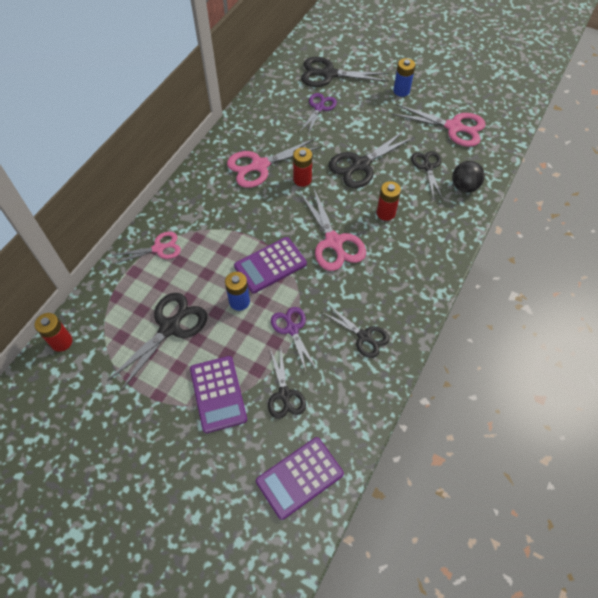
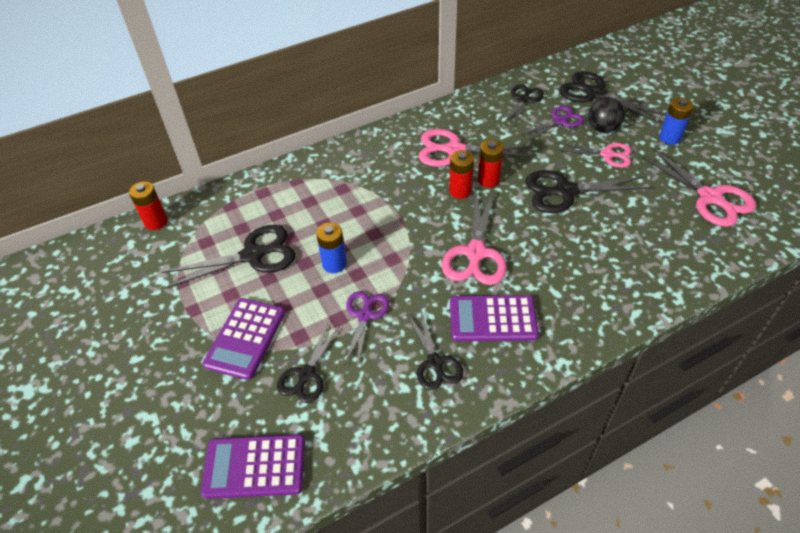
camera: 35 degrees right, 10 degrees down
pink scissors [112,232,181,264] -> pink scissors moved to [556,142,632,168]
purple calculator [234,237,307,293] -> purple calculator moved to [450,295,539,341]
red battery [377,181,401,221] -> red battery moved to [449,150,474,199]
black scissors [411,151,443,199] -> black scissors moved to [503,85,544,126]
black ball [452,161,485,193] -> black ball moved to [588,97,625,133]

